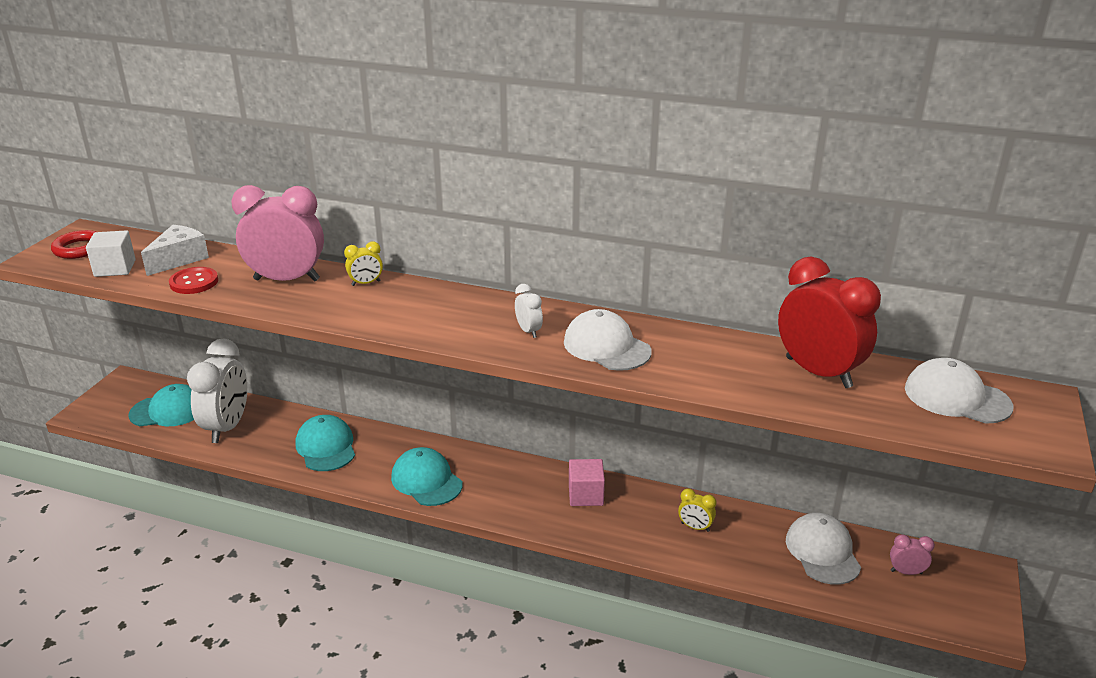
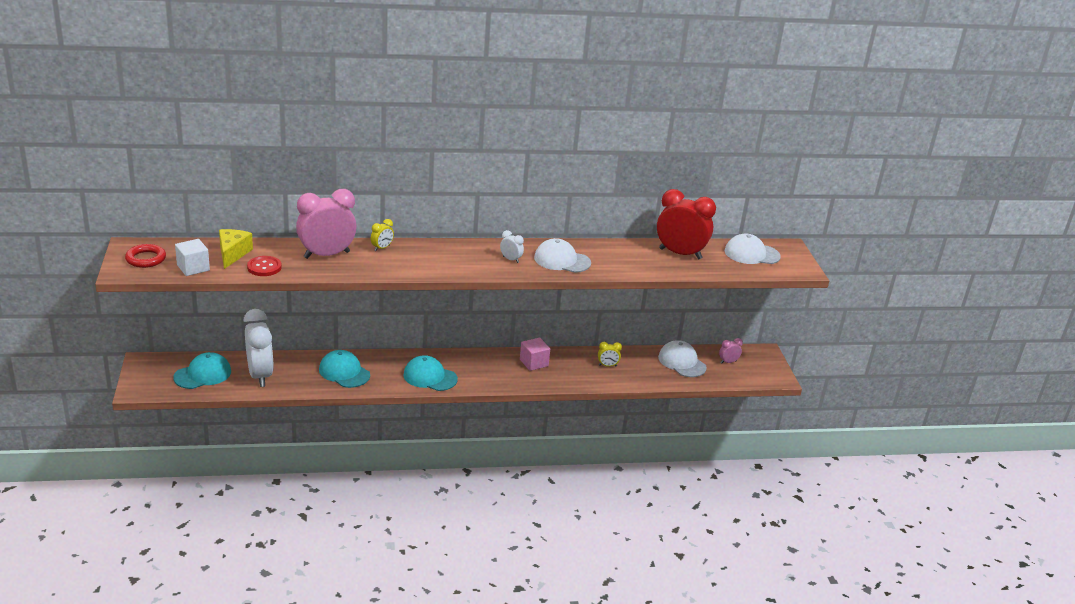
camera: 30 degrees left, 0 degrees up
white cheese [141,225,209,276] -> yellow cheese [219,229,253,269]

